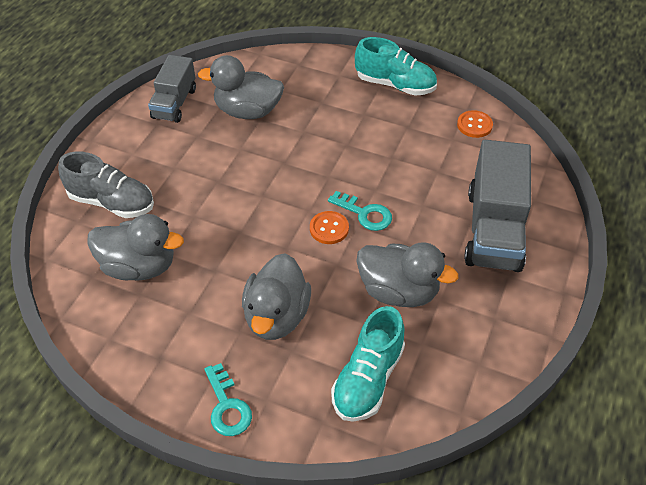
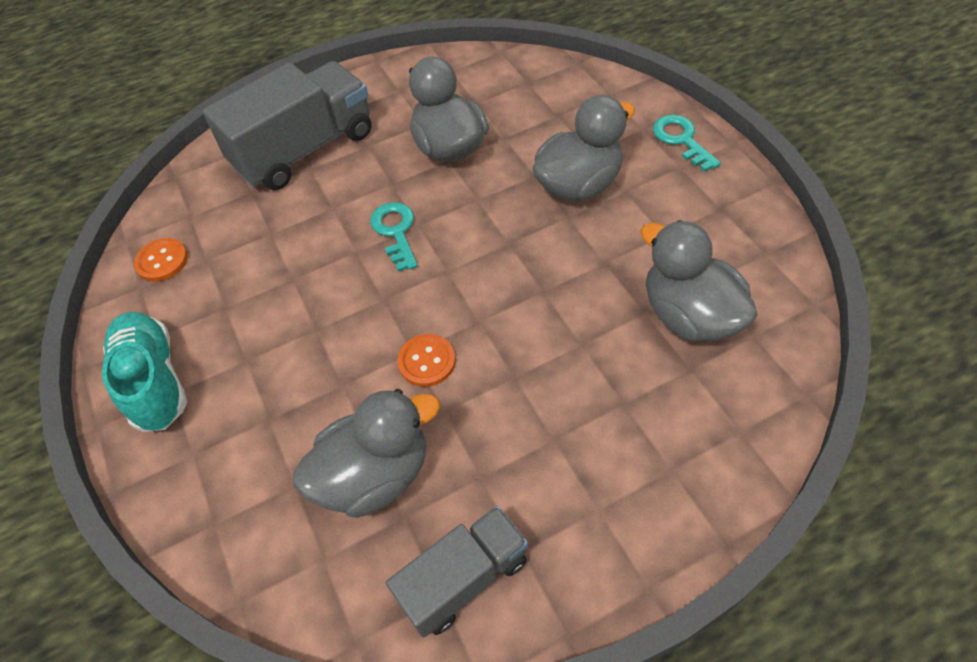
camera: 135 degrees left, 5 degrees up
grey shoe [58,152,154,218] -> none
grey duck [198,55,284,119] -> grey duck turned 75 degrees counterclockwise [293,389,440,518]
turquoise key [204,363,252,436] -> turquoise key turned 45 degrees counterclockwise [653,115,721,172]
orange button [310,211,349,244] -> orange button moved to [398,334,455,387]
turquoise shoe [331,306,405,422] -> none

